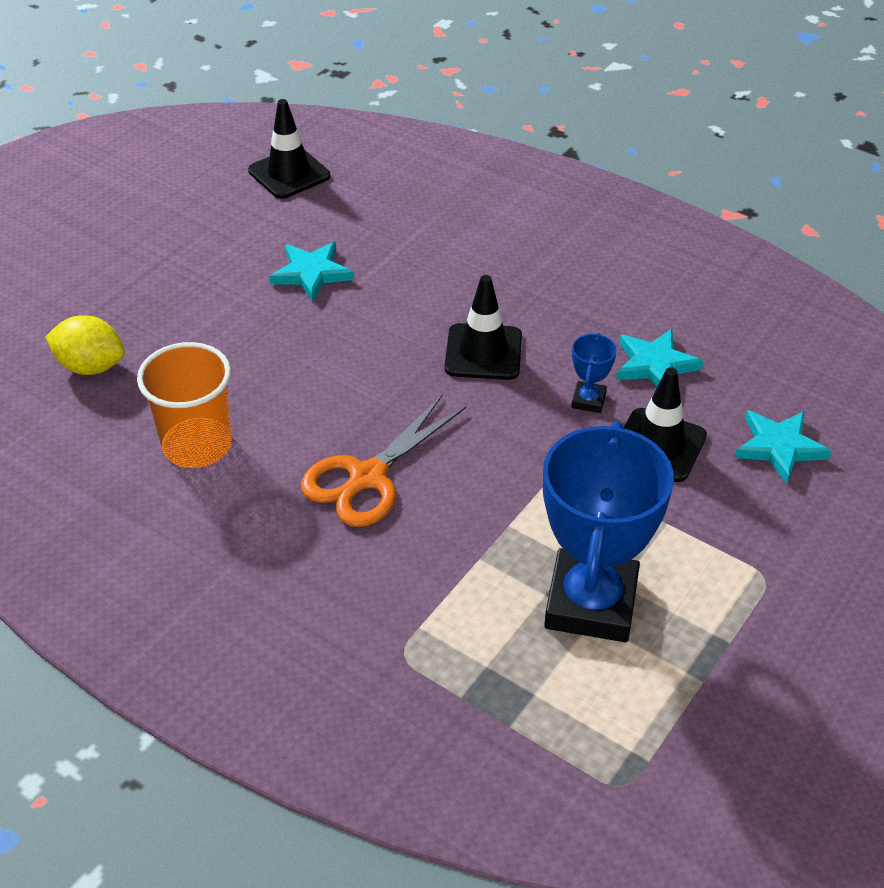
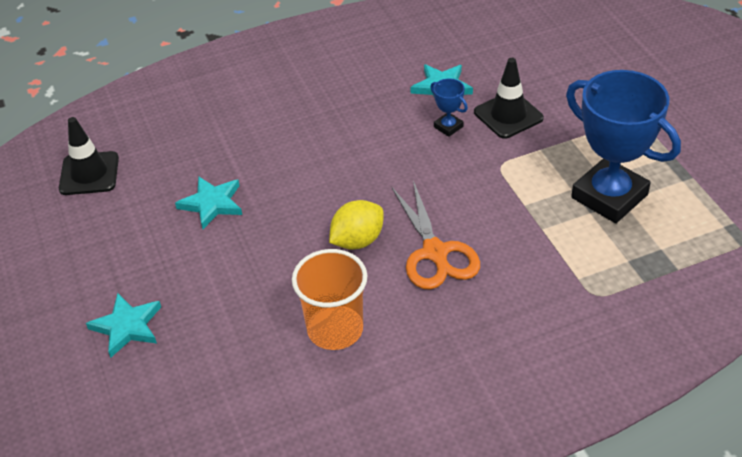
camera: 55 degrees left, 0 degrees up
yellow lemon [46,315,125,375] -> yellow lemon moved to [329,200,384,250]
black traffic cone [445,275,522,380] -> none
turquoise star [734,410,831,484] -> turquoise star moved to [86,293,161,358]

